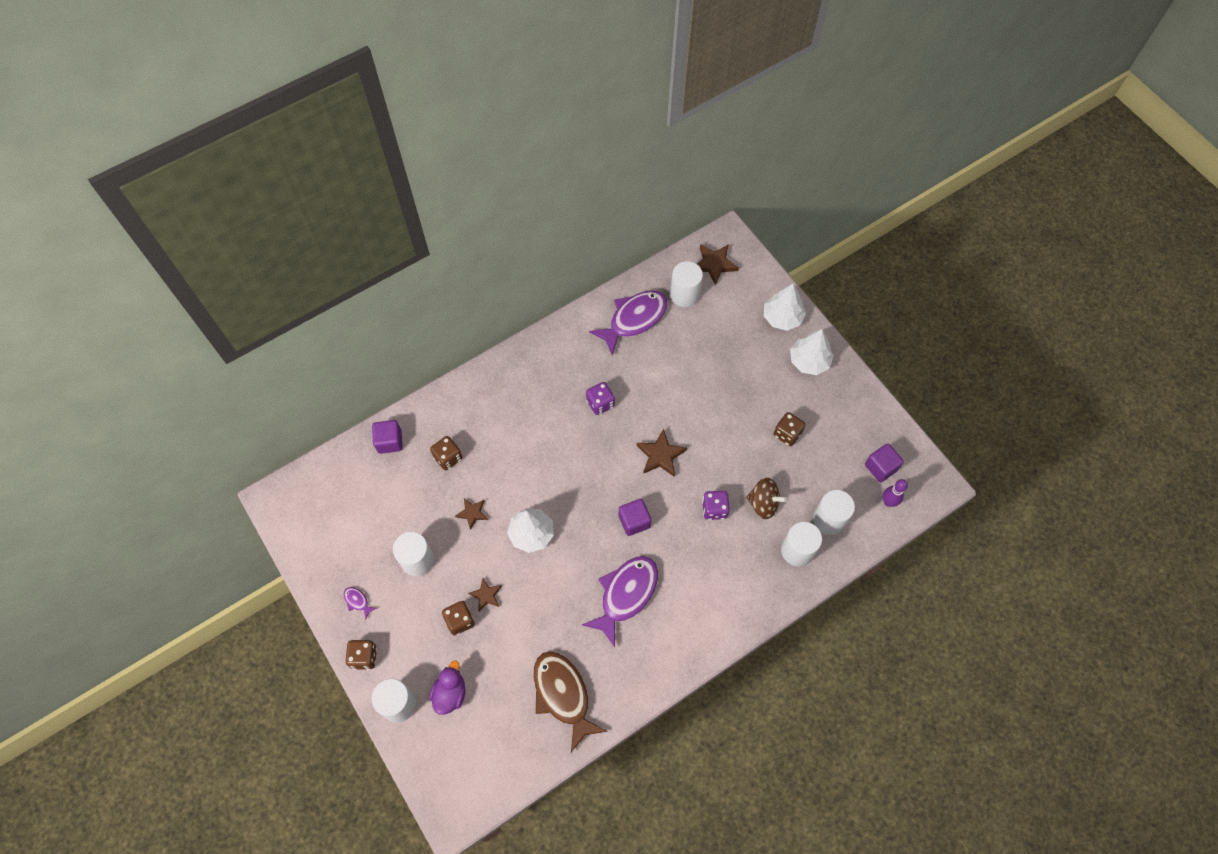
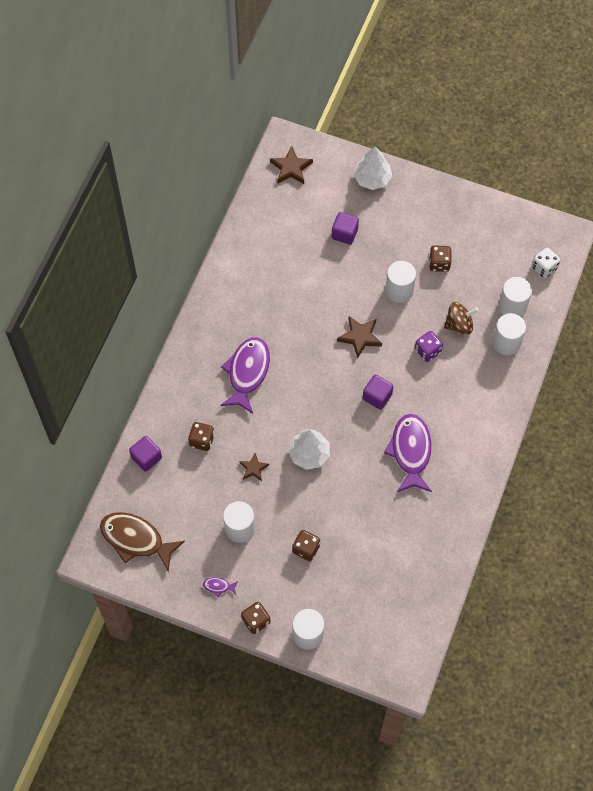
camera: 35 degrees left, 0 degrees up
purple duck [429,660,466,715] -> none
brown star [468,578,502,611] -> none
brown fish [533,651,608,752] -> brown fish moved to [100,512,185,572]
purple dice [586,382,615,415] -> none
purple fish [589,290,667,355] -> purple fish moved to [220,337,270,414]
white cylinder [670,261,703,307] -> white cylinder moved to [385,261,416,303]
white tree [790,329,834,375] -> none
purple cube [865,444,904,482] -> purple cube moved to [332,212,359,245]
purple bowling pin [883,479,908,507] -> white dice [532,248,560,278]

